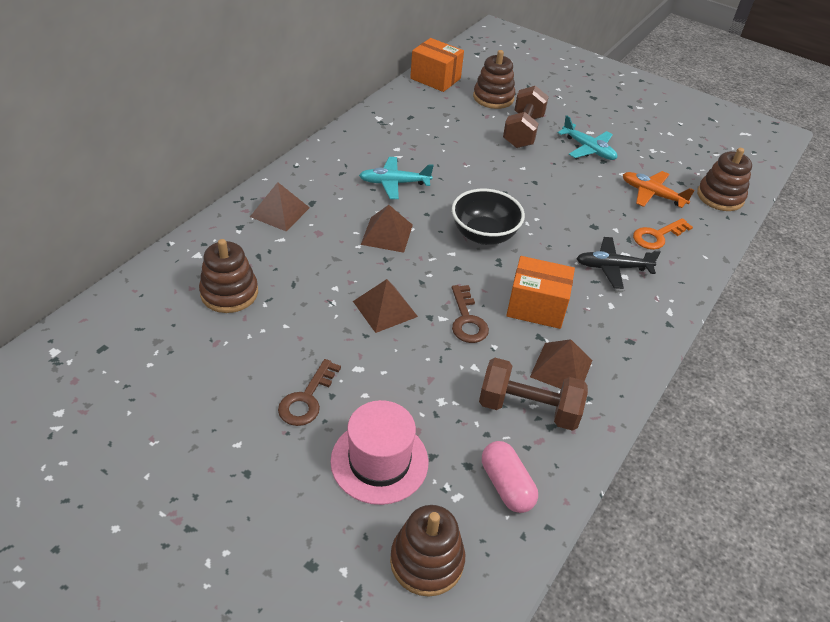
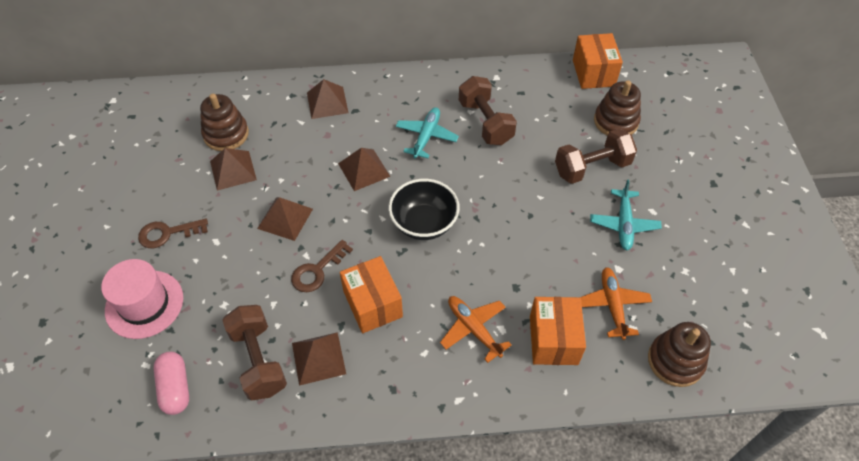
camera: 55 degrees right, 10 degrees up
turquoise plane [359,157,434,199] -> turquoise plane turned 60 degrees clockwise [396,107,459,158]
brown stacking toy [390,505,465,597] -> none
pink capsule [482,441,538,513] -> pink capsule turned 45 degrees counterclockwise [154,352,189,415]
black plane [576,237,661,289] -> orange plane [440,296,512,363]
orange key [633,218,693,250] -> orange box [530,297,586,365]
none -> brown pyramid [210,148,257,191]
none -> brown dumbbell [459,76,517,145]

